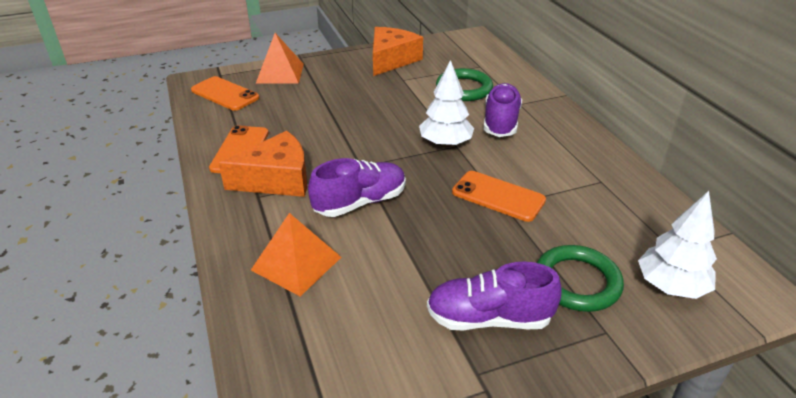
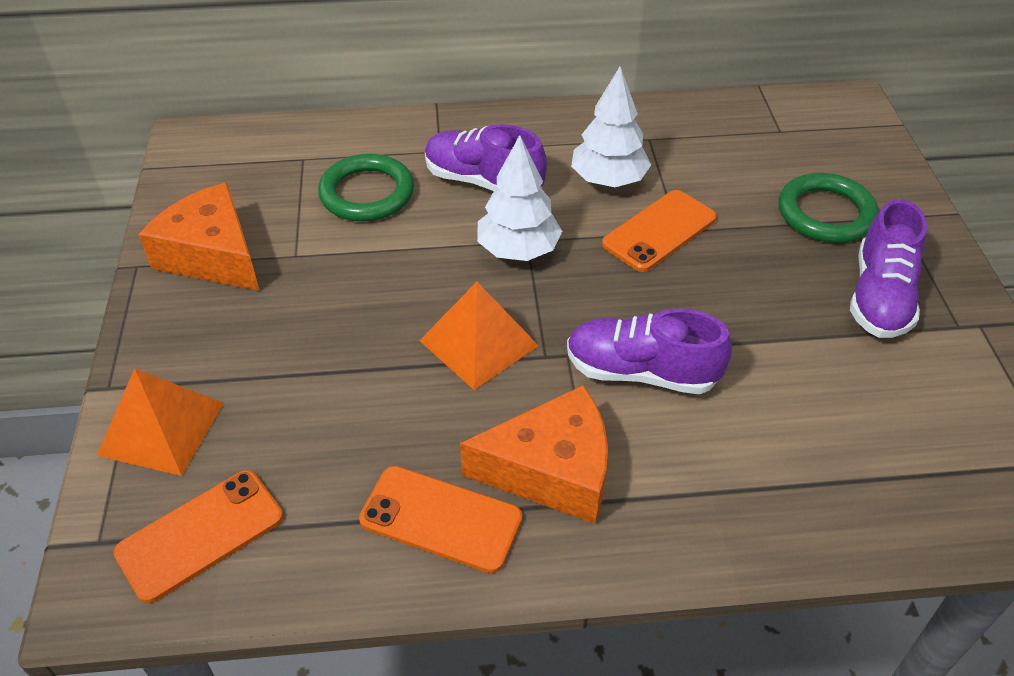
camera: 75 degrees left, 10 degrees up
orange cheese [219,131,307,197] -> orange cheese turned 90 degrees clockwise [460,385,608,524]
orange pyramid [251,213,341,296] -> orange pyramid moved to [419,282,539,390]
purple shoe [308,158,406,217] -> purple shoe turned 60 degrees counterclockwise [567,309,732,394]
white tree [638,191,717,299] -> white tree moved to [571,67,651,187]

